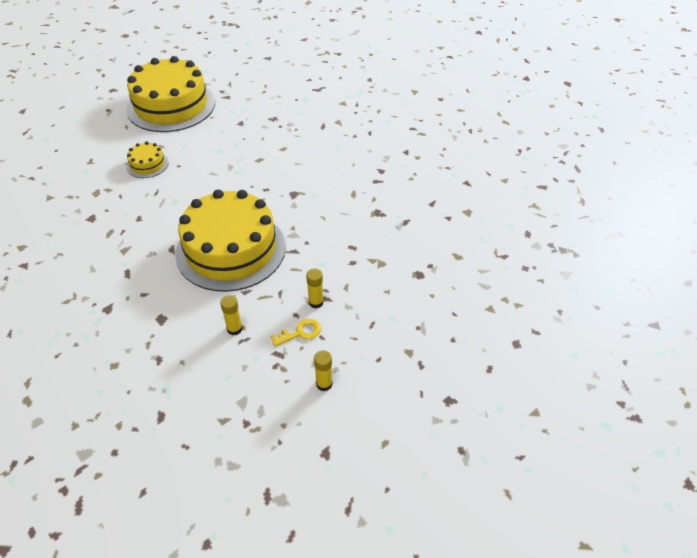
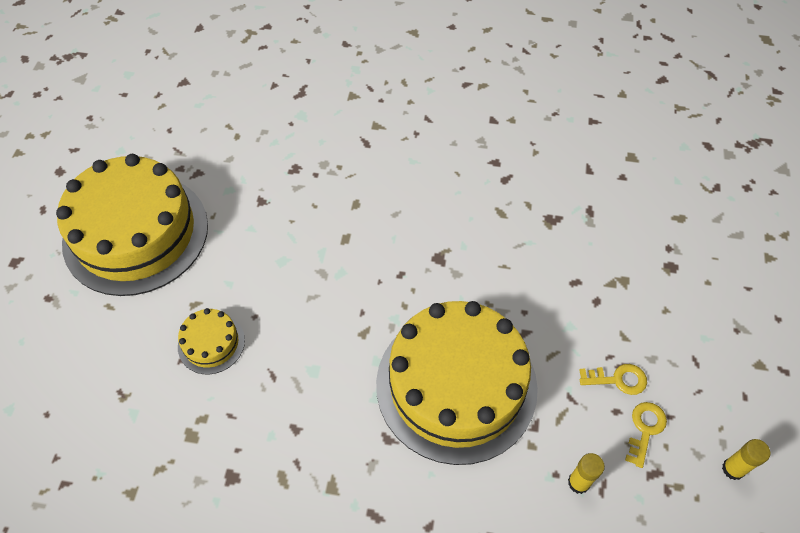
camera: 40 degrees left, 10 degrees up
yellow glue stick [306,269,324,308] -> yellow key [579,364,647,395]

